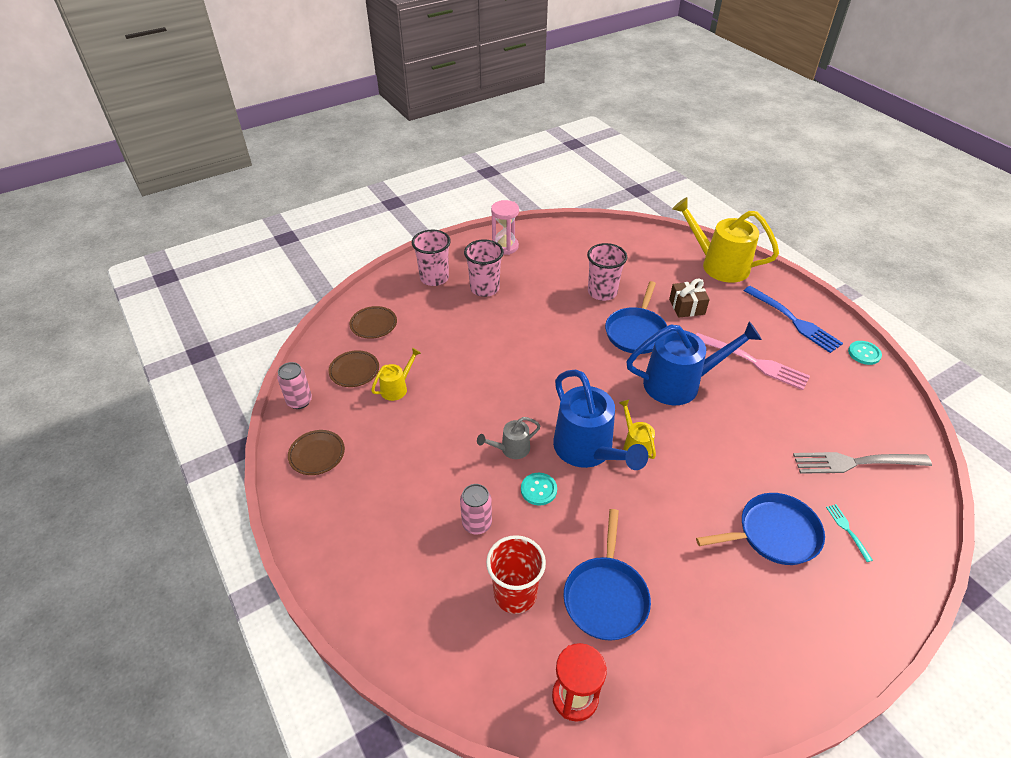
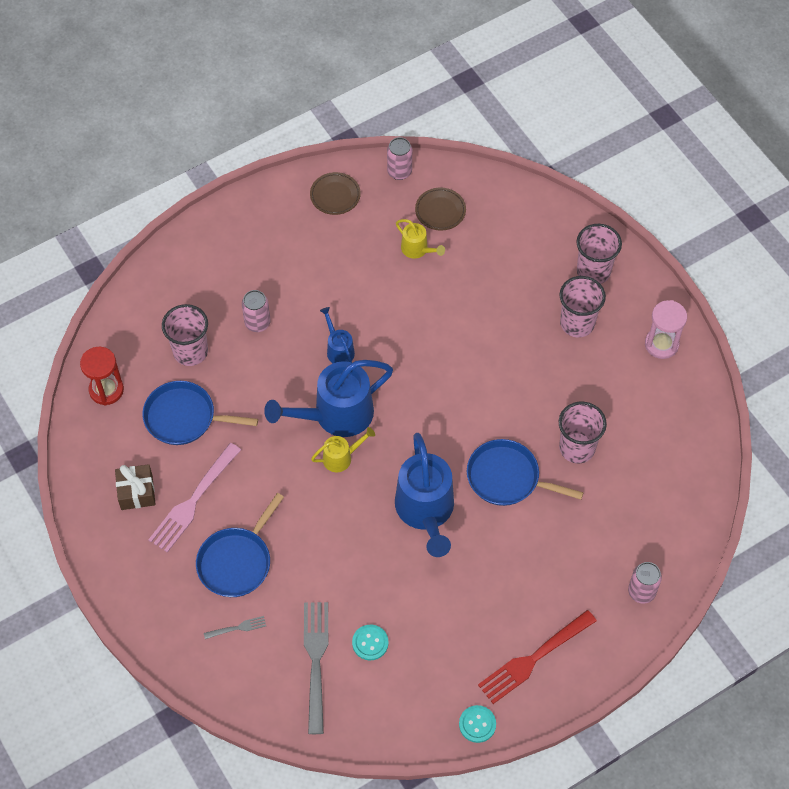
camera: 90 degrees right, 15 degrees up
brown plate [350,306,397,339] -> none
grey watering can [477,417,541,459] -> blue watering can [320,307,355,363]
red cup [486,535,546,614] -> pink cup [162,304,208,366]
turquoise button [521,473,557,506] -> turquoise button moved to [352,625,389,660]
brown gift [669,278,710,318] -> brown gift moved to [115,464,156,510]
yellow watering can [672,197,779,283] -> pink can [628,562,662,603]
pink fork [696,333,810,390] -> pink fork moved to [148,443,241,553]
blue pan [696,493,825,565] -> blue pan turned 45 degrees clockwise [196,493,284,597]
blue fork [744,286,843,353] -> red fork [478,610,597,704]
turquoise fork [826,504,873,562] -> grey fork [204,616,266,639]

